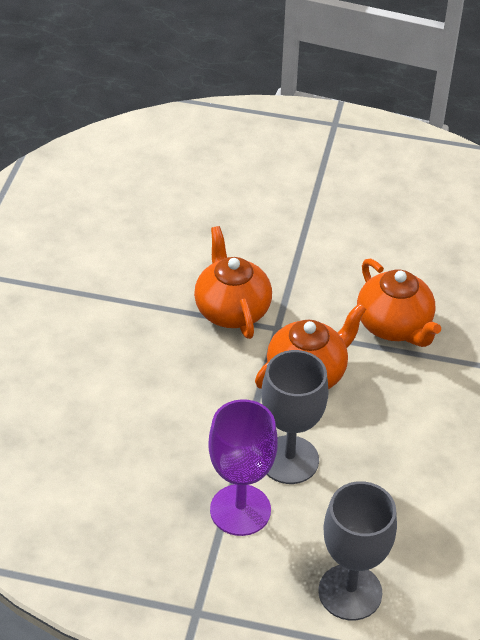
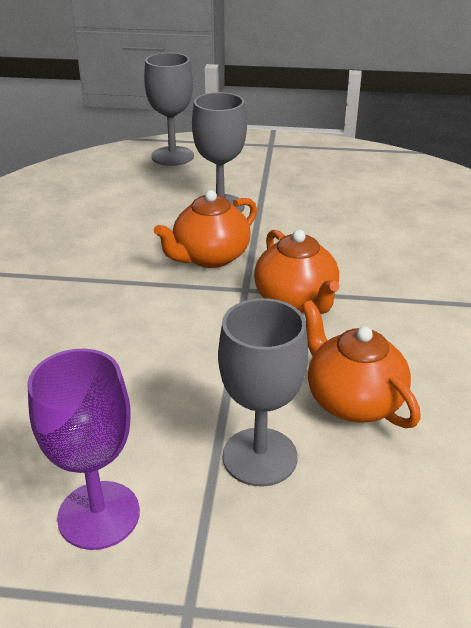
camera: 175 degrees right, 10 degrees down
purple goblet [208,399,278,536] -> purple goblet moved to [27,349,140,550]
orange teapot [357,258,441,347] -> orange teapot moved to [301,300,421,428]
none -> grey goblet [218,298,308,487]

